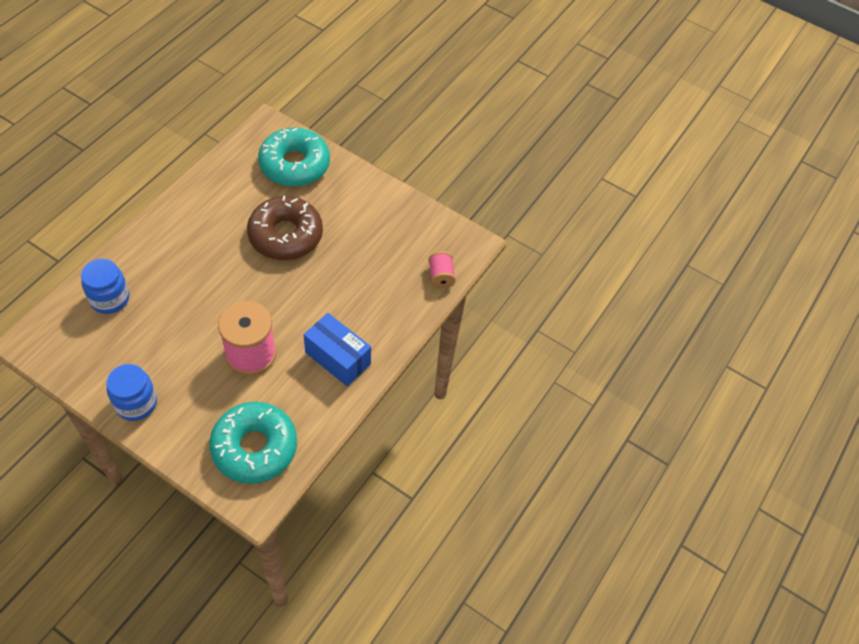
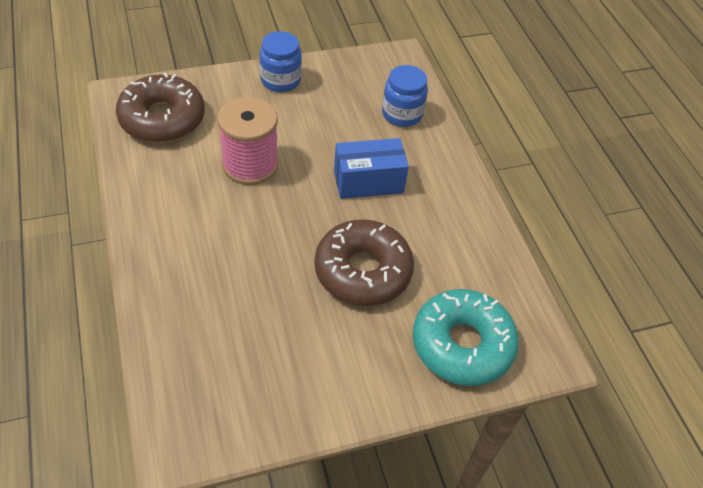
camera: 130 degrees right, 5 degrees down
turquoise donut [209,402,297,484] -> brown donut [116,73,205,143]
blue box [304,313,371,387] -> blue box moved to [334,138,409,199]
pink spool [428,251,456,289] -> none

